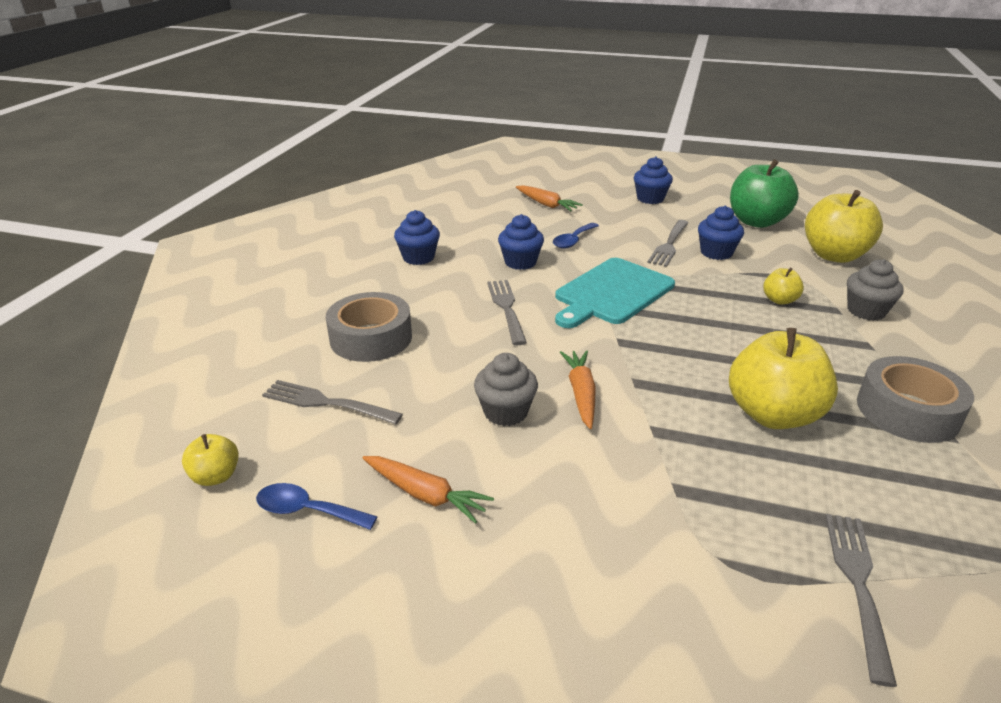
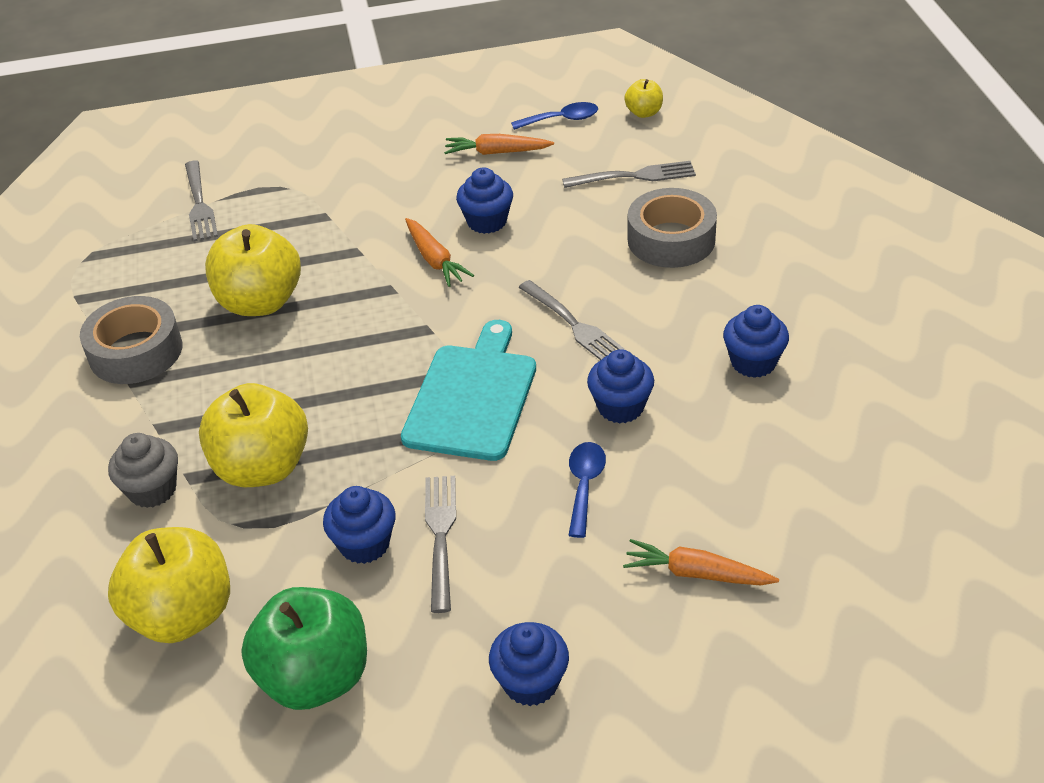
camera: 155 degrees right, 10 degrees up
grey cupcake [474,353,538,426] -> blue cupcake [456,168,513,234]
yellow apple [763,267,804,305] -> yellow apple [199,383,308,487], size x2.09

